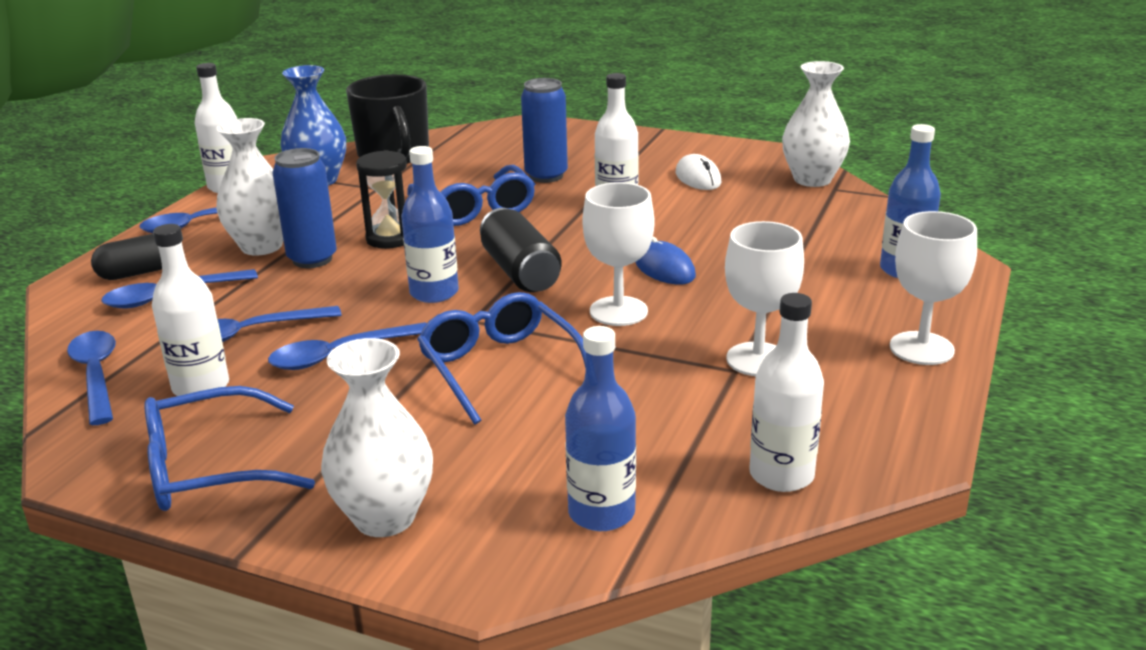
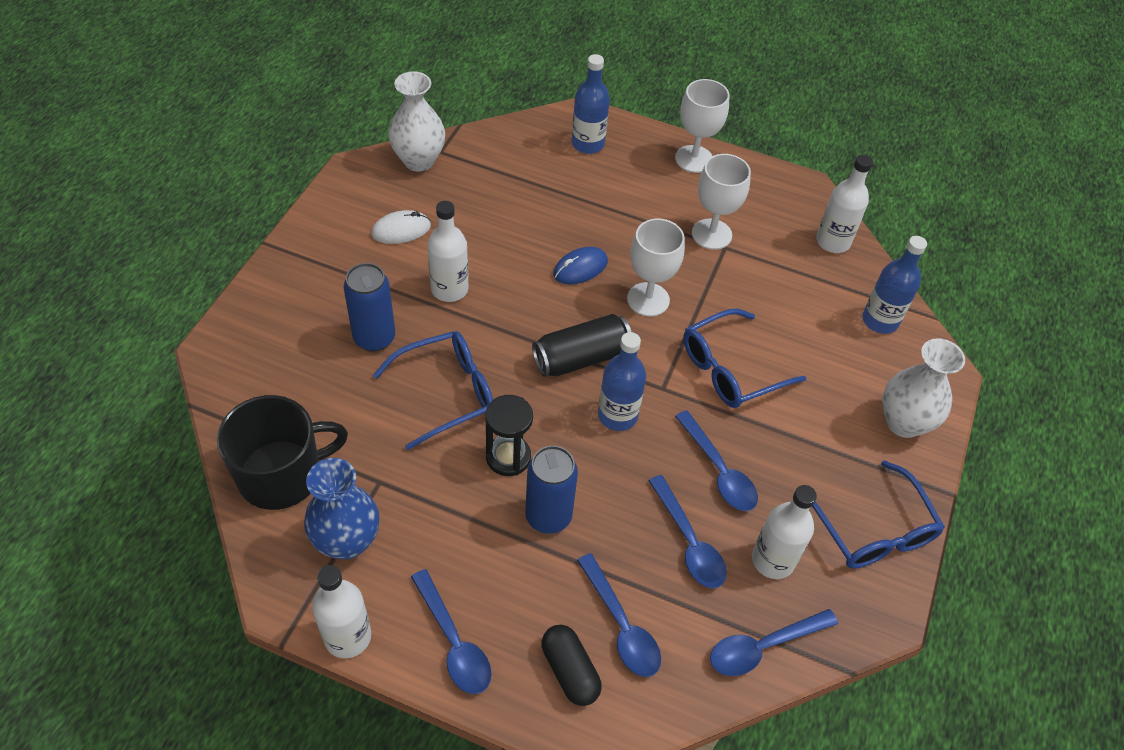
camera: 95 degrees left, 25 degrees up
white vase [216,118,283,256] -> none

